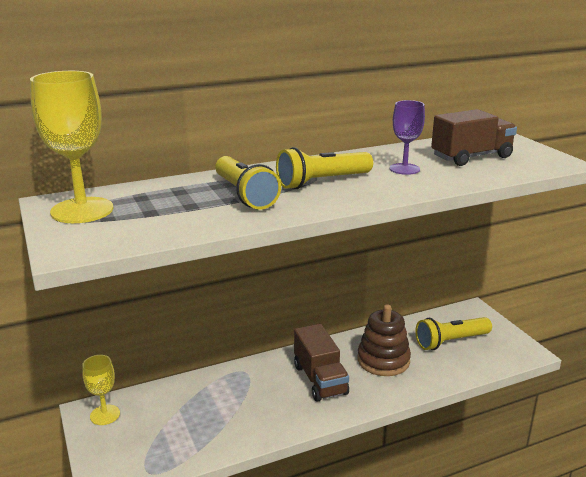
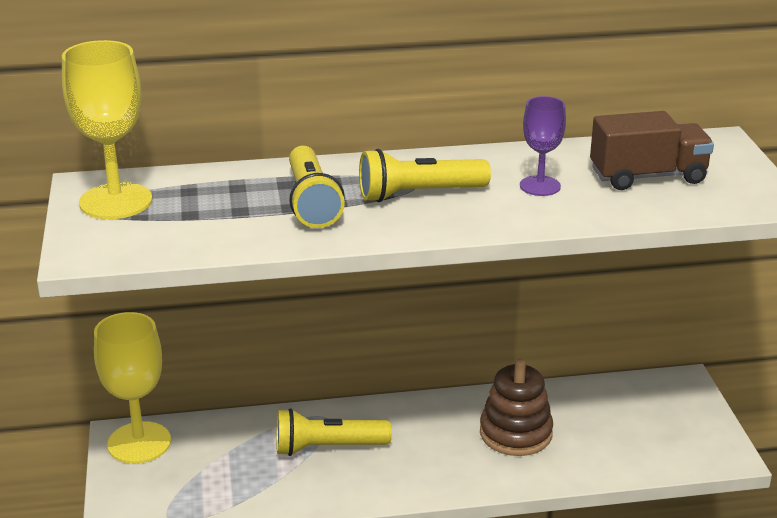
camera: 15 degrees right, 5 degrees up
yellow goblet [82,355,120,425] -> yellow goblet [94,312,171,464], size x1.73
brown truck [294,324,349,402] -> none
yellow flashlight [415,317,492,350] -> yellow flashlight moved to [276,408,391,456]

